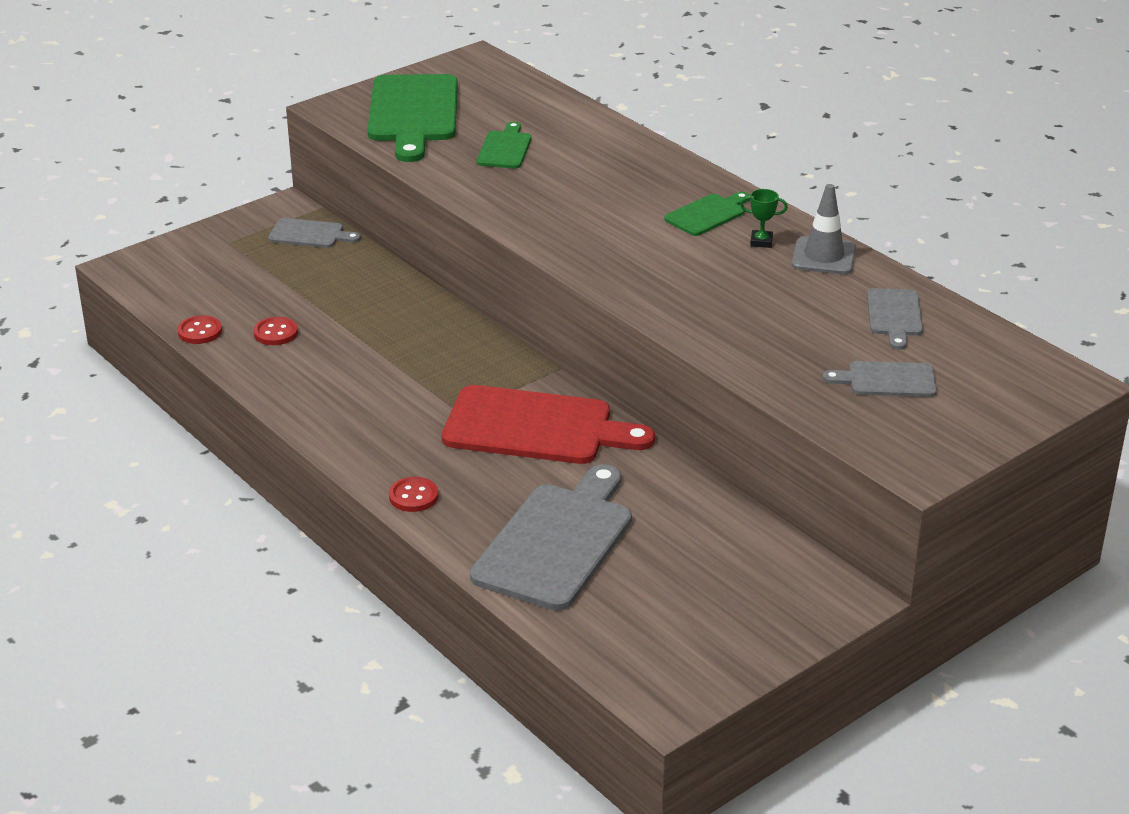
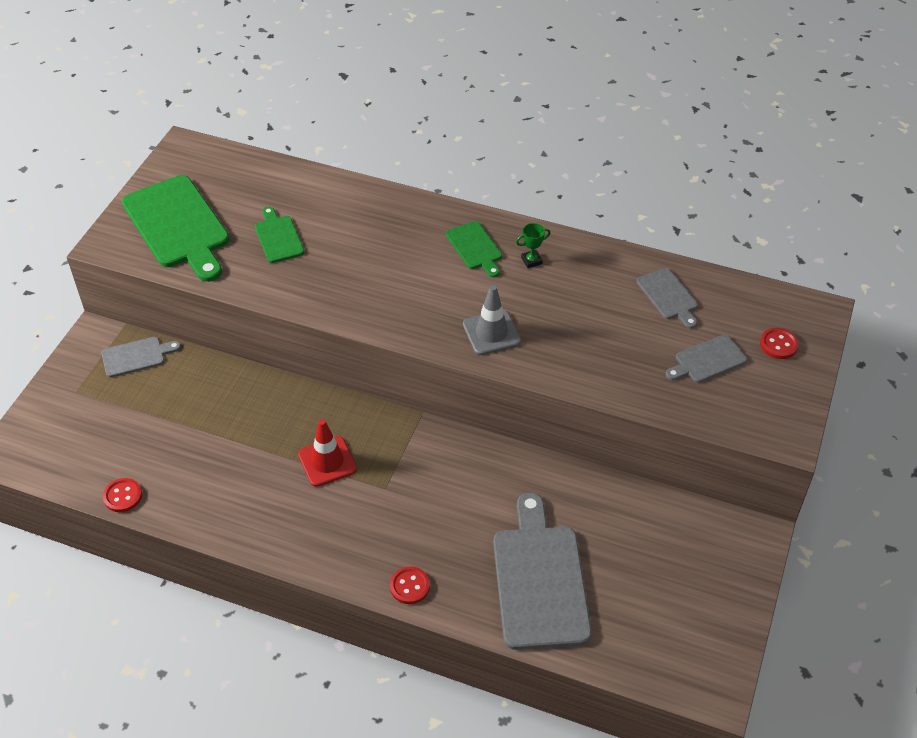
camera: 30 degrees left, 15 degrees up
red button [253,317,298,345] -> red button moved to [760,328,799,359]
red cutting board [442,385,655,464] -> none
green cutting board [665,192,750,236] -> green cutting board turned 135 degrees clockwise [446,221,502,277]
grey traffic cone [792,184,856,274] -> grey traffic cone moved to [463,285,521,355]
none -> red traffic cone [298,419,357,487]

